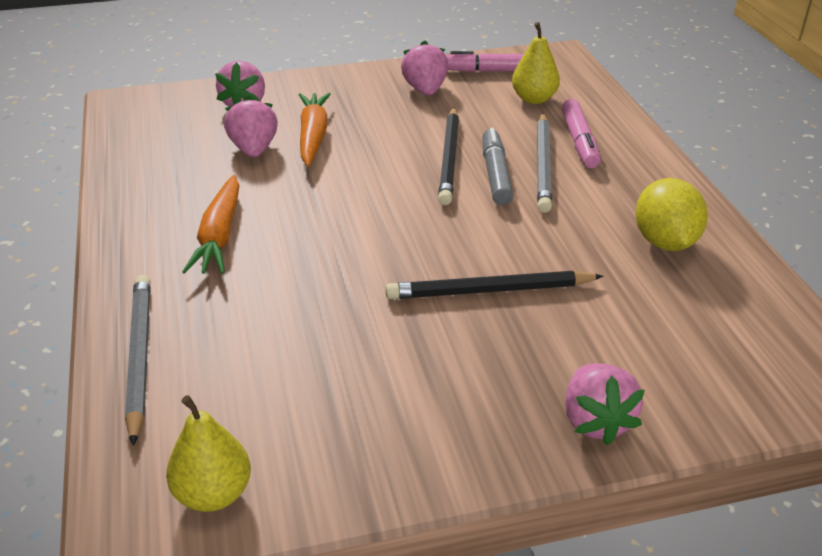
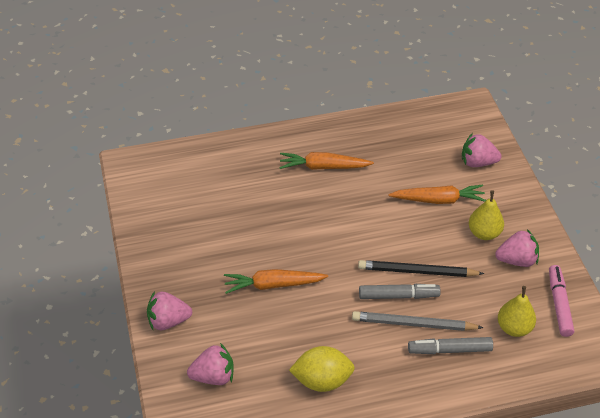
camera: 90 degrees right, 10 degrees up
grey pencil [125,275,151,446] -> none
yellow pear [166,395,251,512] -> yellow pear moved to [469,191,504,240]
pink strawberry [224,96,278,157] -> pink strawberry moved to [187,343,234,385]
black pencil [385,271,604,299] -> orange carrot [224,269,328,294]
pink marker [561,99,601,168] -> grey marker [408,337,493,354]

